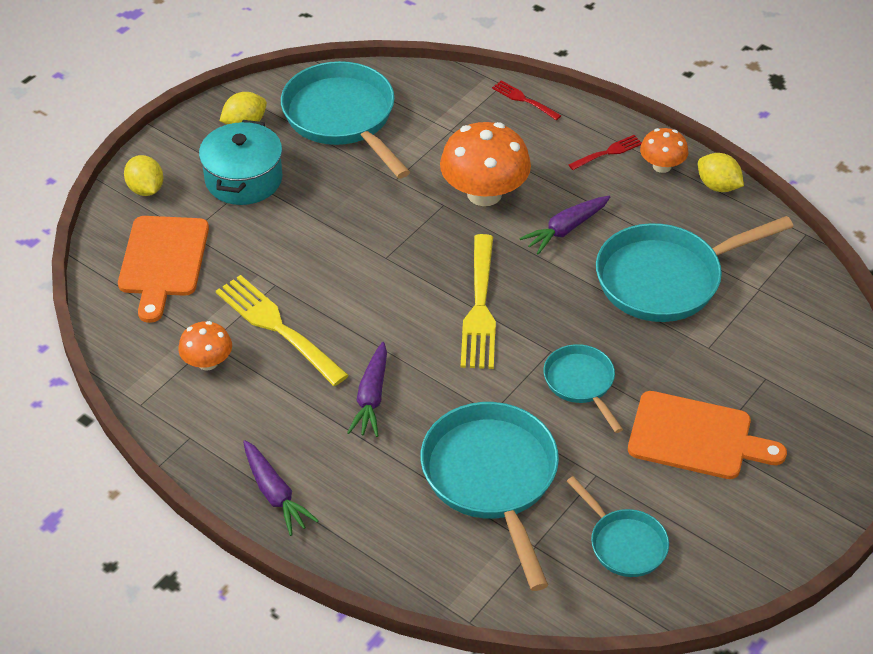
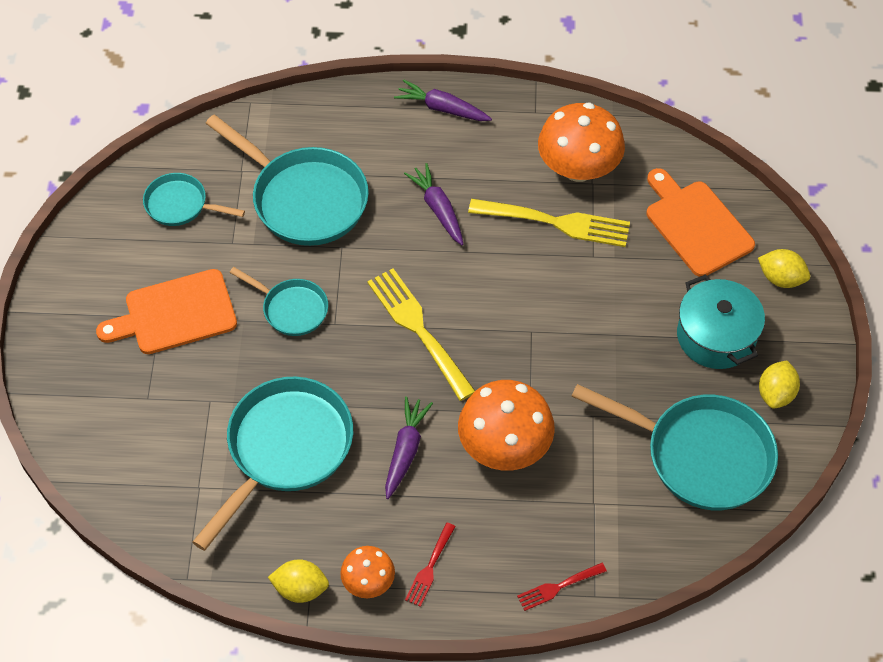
camera: 145 degrees right, 10 degrees up
orange mushroom [178,321,232,371] -> orange mushroom [538,103,625,182], size x1.84
red fork [492,80,561,120] -> red fork turned 150 degrees clockwise [517,563,607,611]

